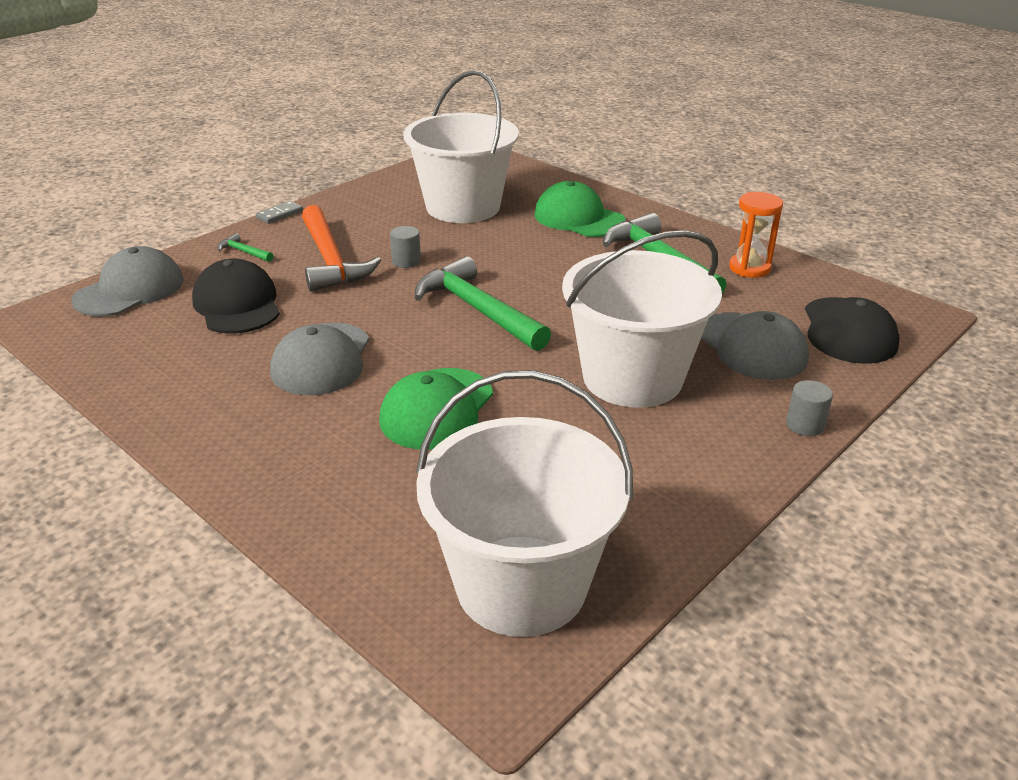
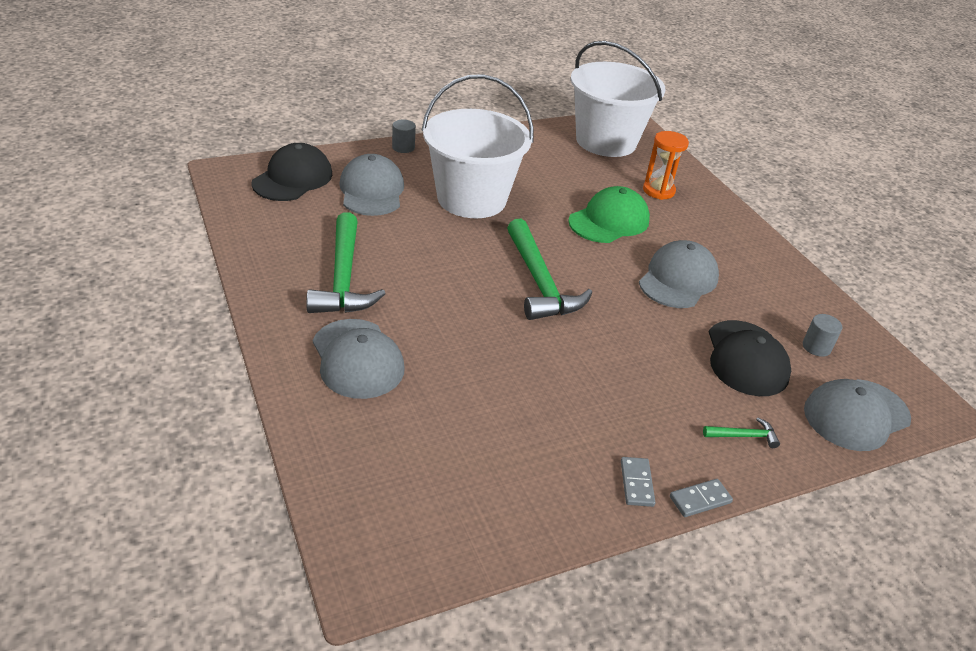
camera: 160 degrees left, 5 degrees up
green hammer [217,233,273,262] -> green hammer turned 60 degrees counterclockwise [703,418,780,448]
orange hammer [302,205,381,292] -> none
grey cylinder [390,226,421,268] -> grey cylinder moved to [803,314,842,357]
white bucket [404,70,519,223] -> none
green cap [535,181,626,237] -> grey cap [313,319,404,399]
orange hourglass [729,192,783,278] -> orange hourglass moved to [643,131,689,200]
none -> grey domino [621,457,656,507]

